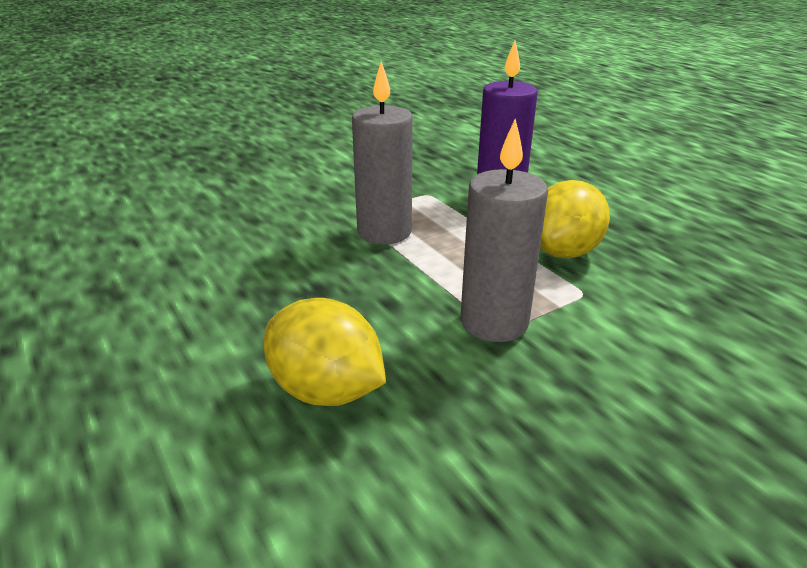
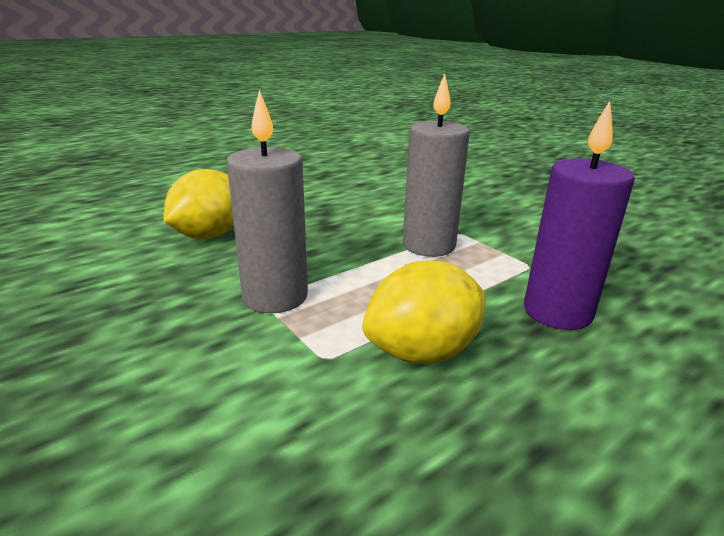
camera: 85 degrees right, 5 degrees down
yellow lemon [540,180,610,258] -> yellow lemon turned 60 degrees counterclockwise [362,261,485,364]

